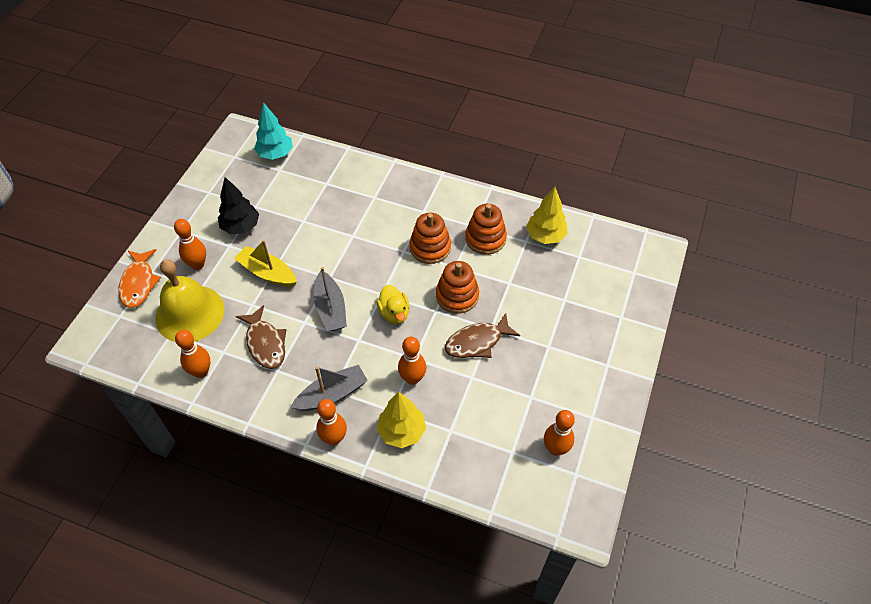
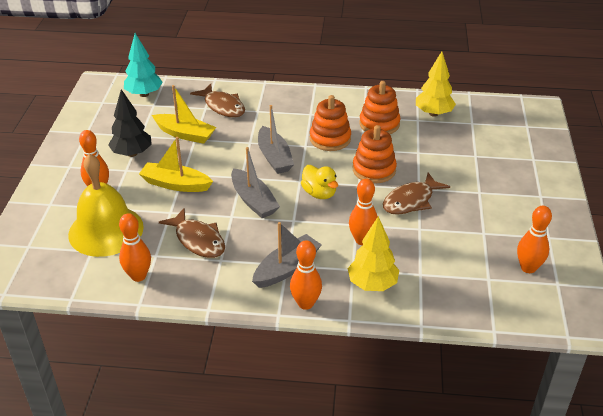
camera: 15 degrees left, 15 degrees down
orange fish [119,249,161,308] -> none
none -> yellow boat [152,85,216,144]
none -> brown fish [190,84,245,117]
none -> grey boat [258,105,294,174]

